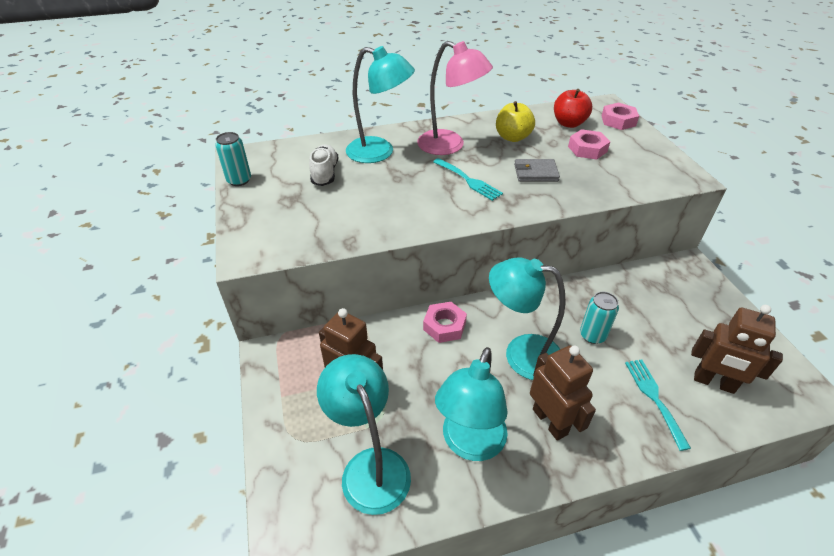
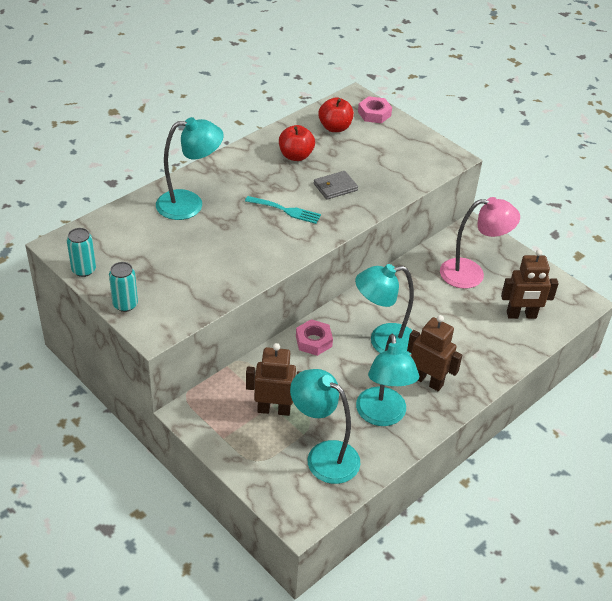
camera: 30 degrees left, 0 degrees up
white shoe [309,144,338,186] -> none
pink lamp [417,41,493,155] -> pink lamp moved to [440,197,520,289]
yellow apple [496,101,535,142] -> red apple [279,125,315,161]
pink nut [568,129,610,160] -> none
turquoise can [580,292,619,344] -> turquoise can moved to [109,262,138,312]
turquoise fork [625,359,691,451] -> none

